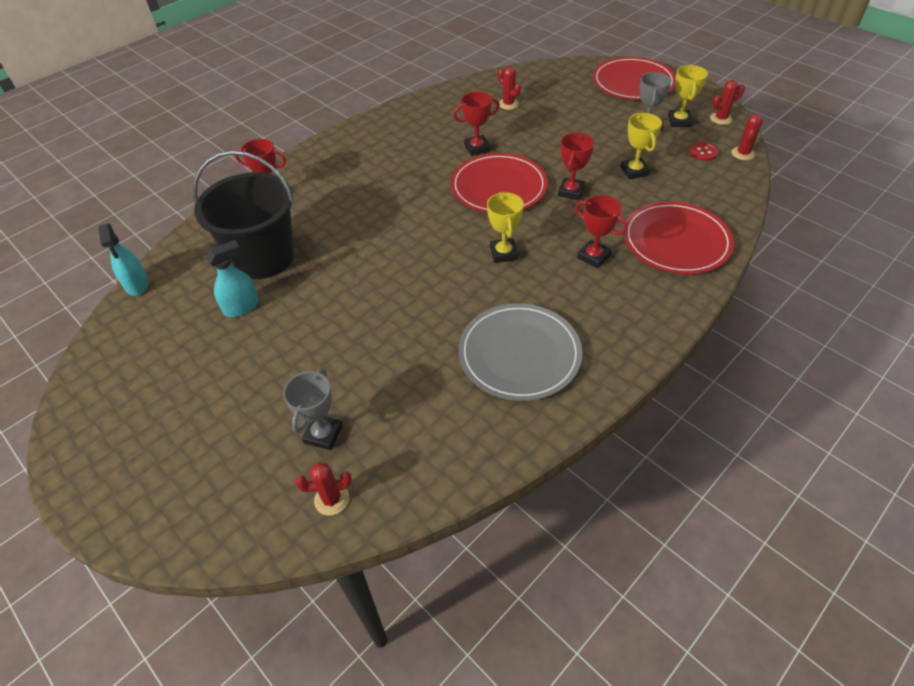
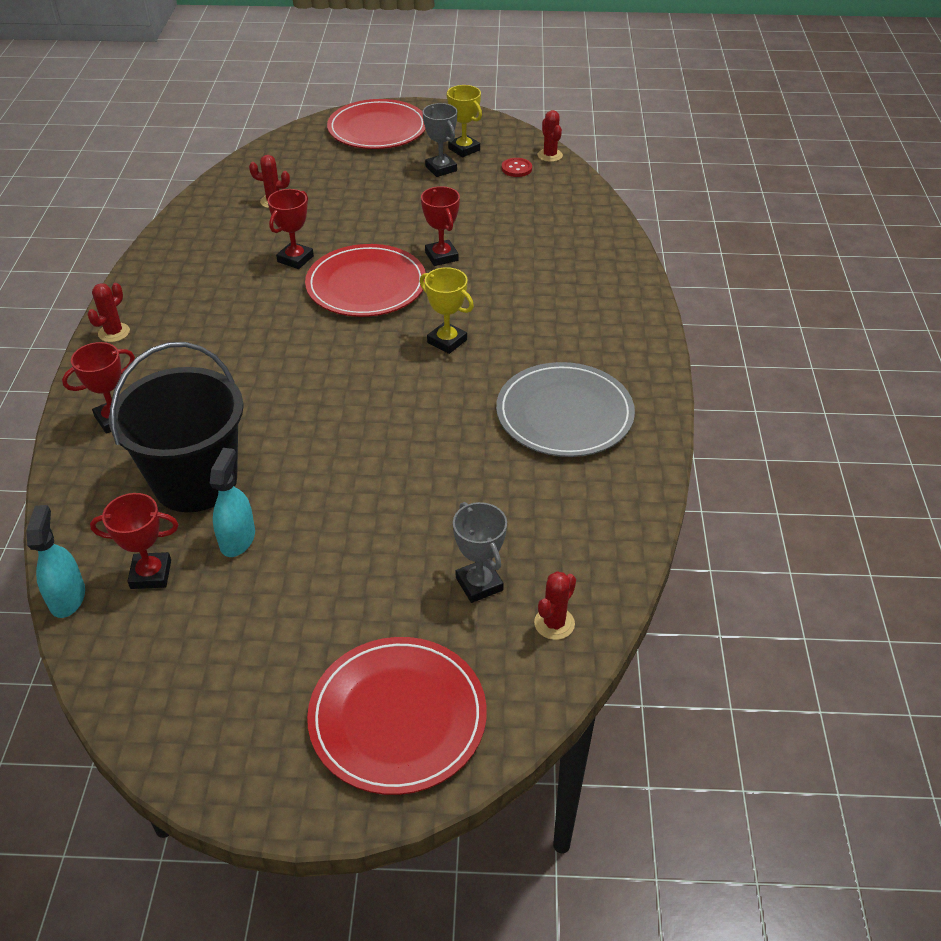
camera: 45 degrees left, 5 degrees down
turquoise spray bottle [98,223,149,296] -> turquoise spray bottle turned 120 degrees counterclockwise [26,505,85,618]
red trophy [575,195,627,268] -> red trophy moved to [90,493,179,589]
yellow trophy [621,113,662,180] -> none
red plate [623,201,734,274] -> red plate moved to [307,637,487,795]
red cactus [710,80,745,125] -> red cactus moved to [87,283,130,342]

